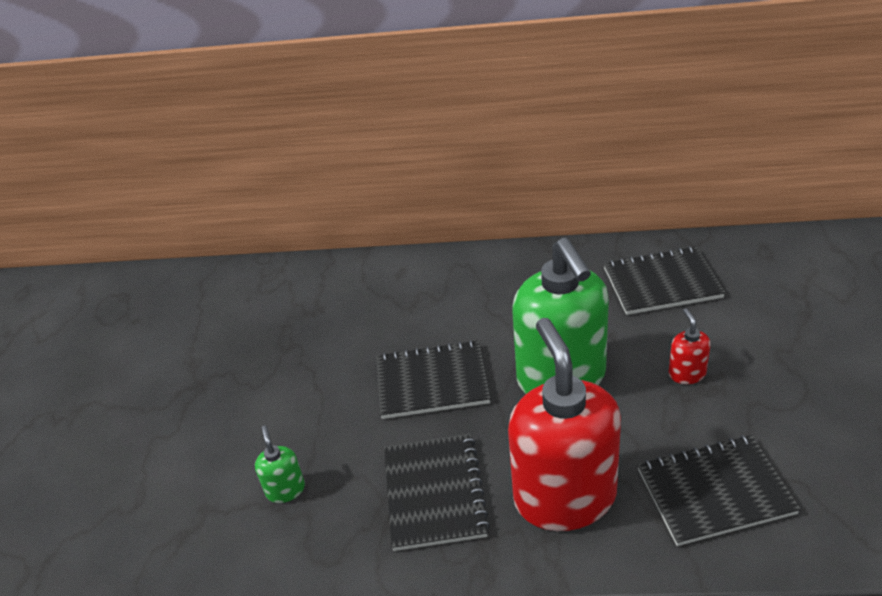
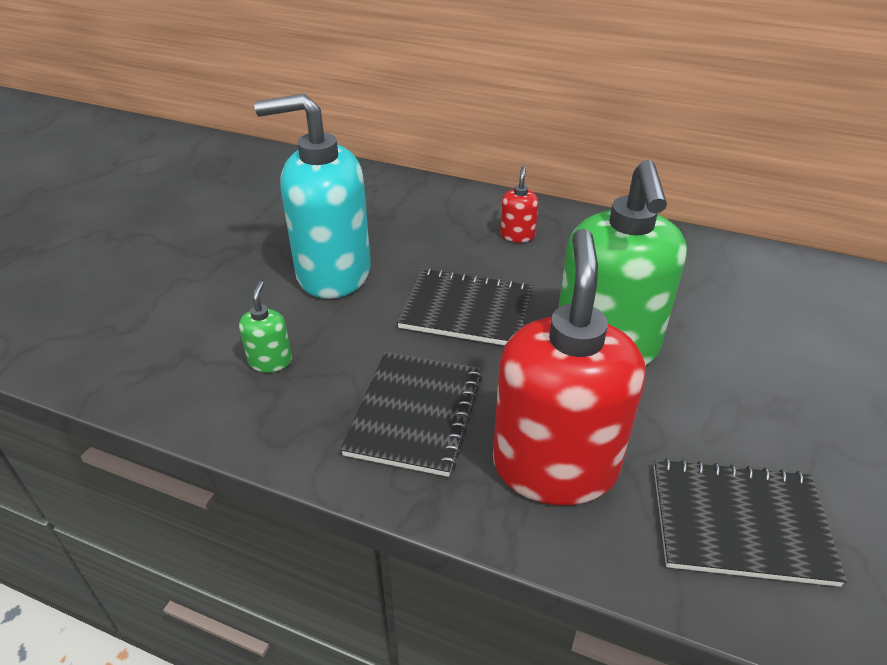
camera: 15 degrees right, 0 degrees up
black notebook [604,246,725,315] -> none
red soap dispenser [669,308,711,384] -> red soap dispenser moved to [500,166,539,242]
none -> turquoise soap dispenser [254,93,371,299]

